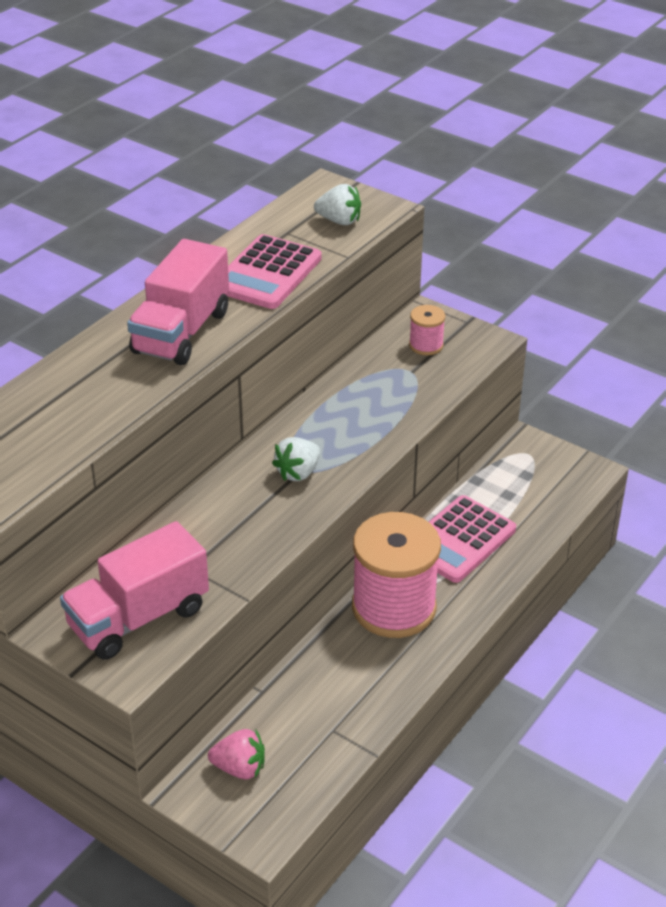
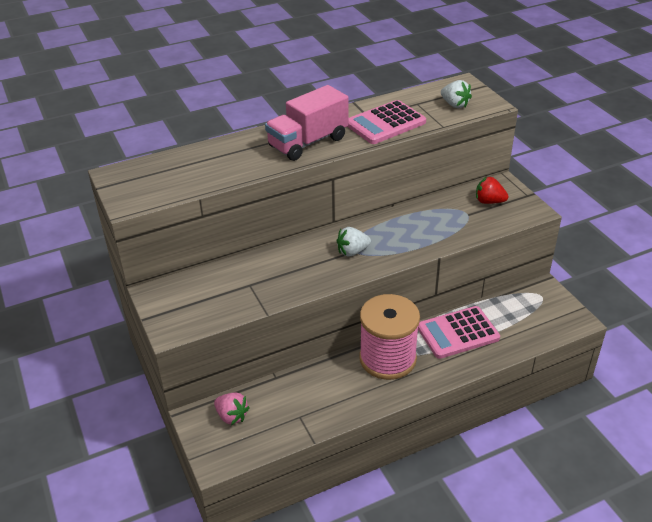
camera: 30 degrees right, 0 degrees up
pink truck [60,521,209,660] -> none
pink spool [409,305,445,355] -> red strawberry [476,176,508,204]

